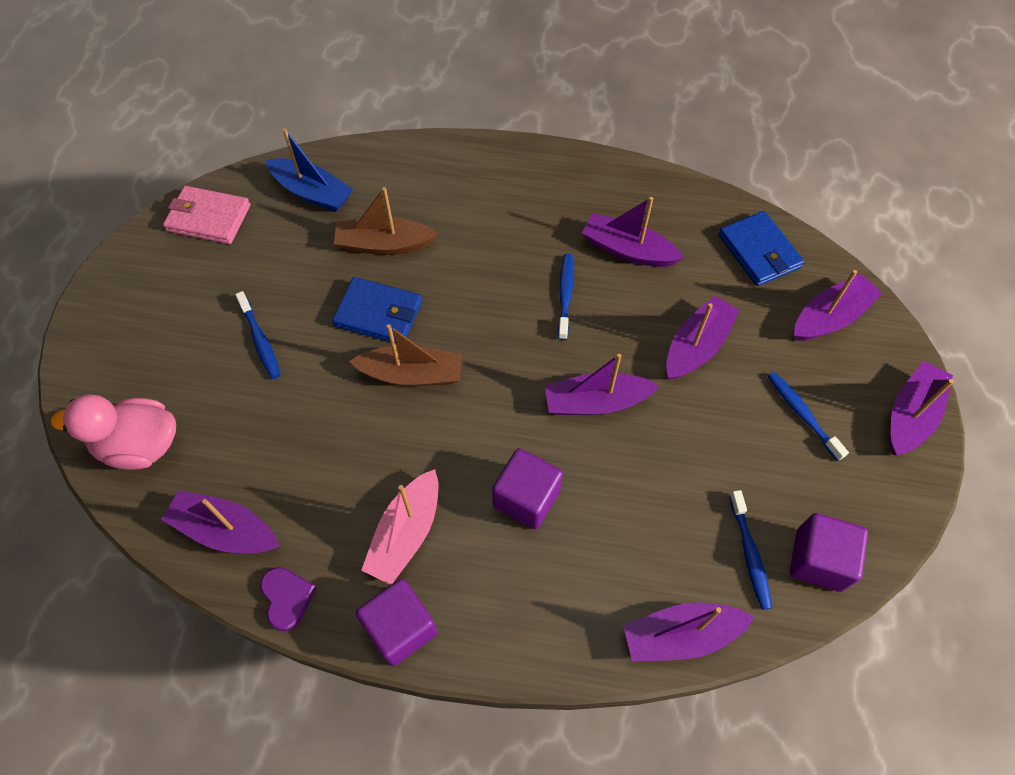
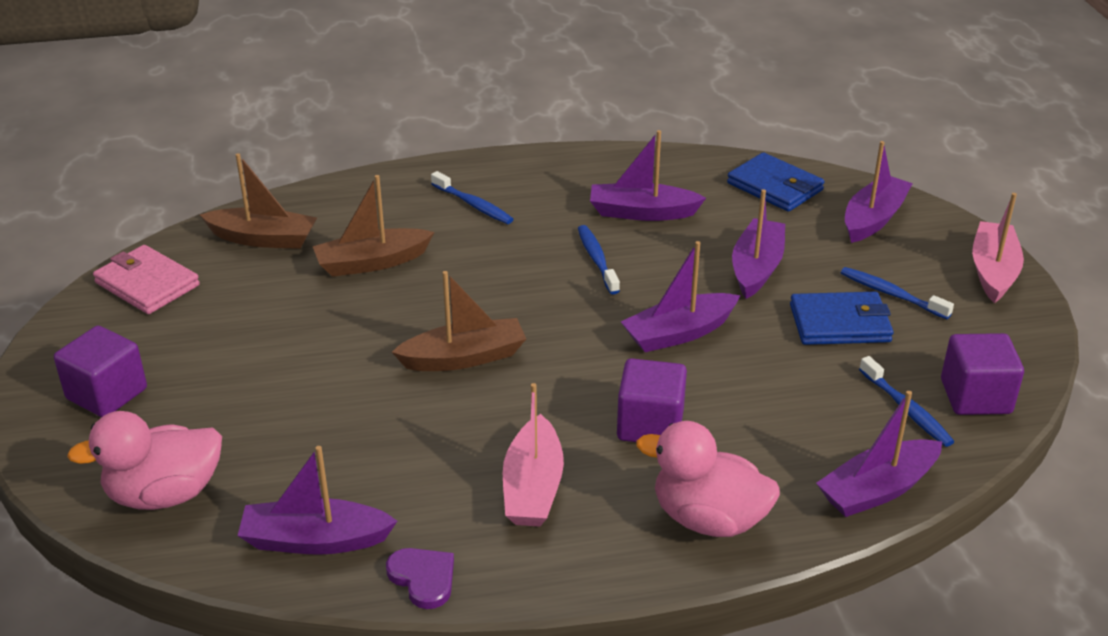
camera: 20 degrees left, 25 degrees down
pink wallet [163,186,250,244] -> pink wallet turned 45 degrees clockwise [93,245,200,314]
blue toothbrush [235,291,280,379] -> blue toothbrush moved to [431,171,514,224]
blue boat [266,128,353,212] -> brown boat [200,153,317,249]
blue wallet [332,277,422,344] -> blue wallet moved to [790,292,893,345]
purple cube [356,579,437,666] -> purple cube moved to [54,326,147,417]
purple boat [890,361,954,455] -> pink boat [972,193,1024,303]
none -> pink duck [636,421,780,537]

